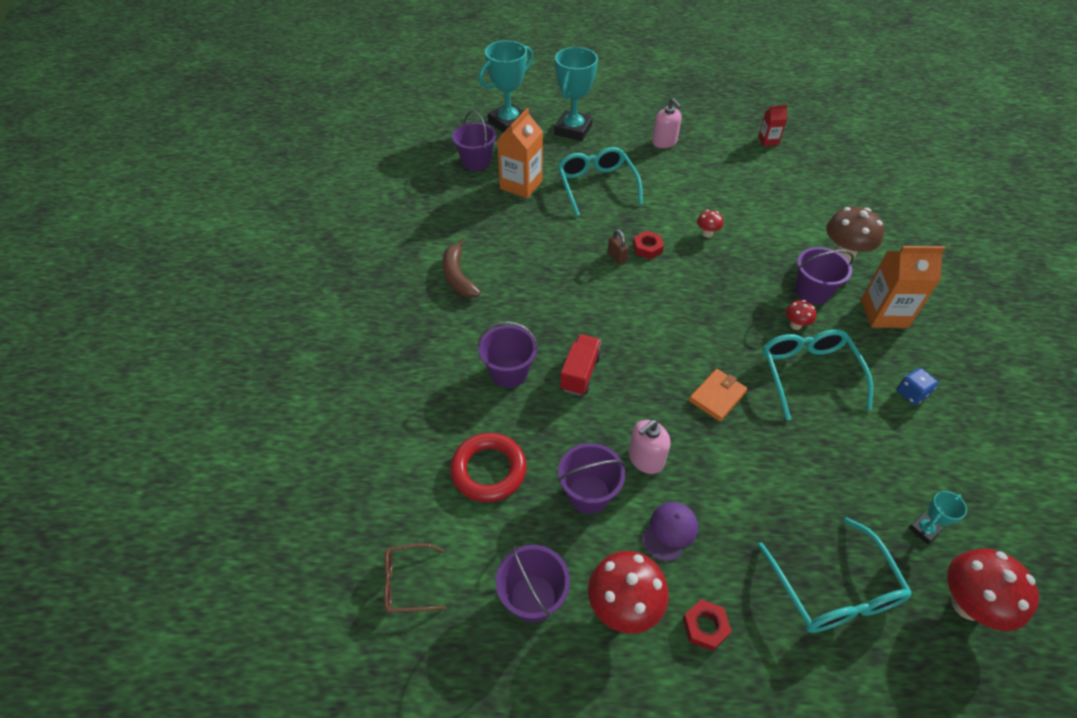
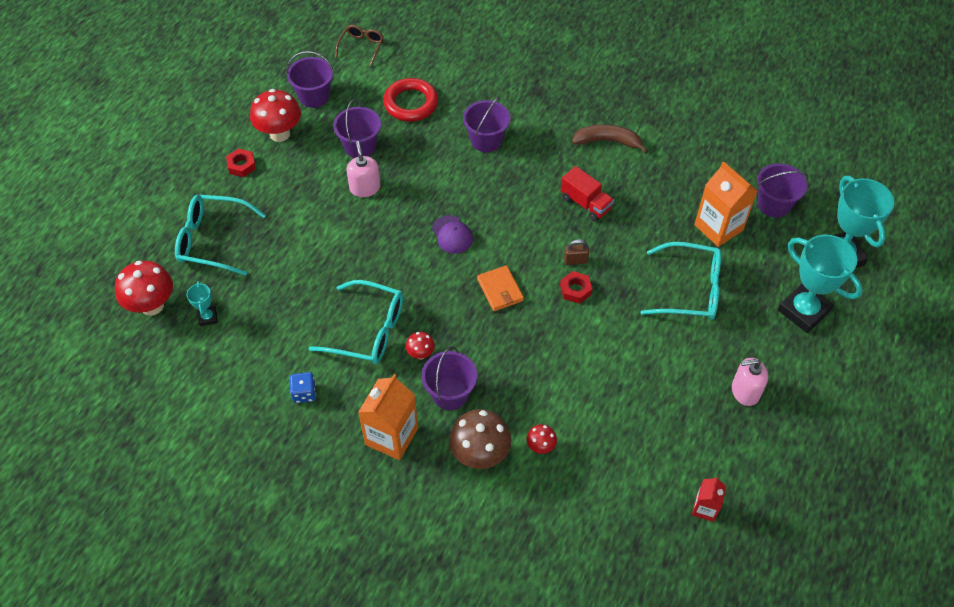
camera: 115 degrees right, 5 degrees up
red truck [560,334,602,396] -> red truck moved to [561,166,614,221]
purple cap [642,502,698,561] -> purple cap moved to [432,215,473,254]
orange wallet [689,369,748,422] -> orange wallet moved to [477,265,524,311]
red mushroom [697,210,723,238] -> red mushroom moved to [526,424,557,454]

